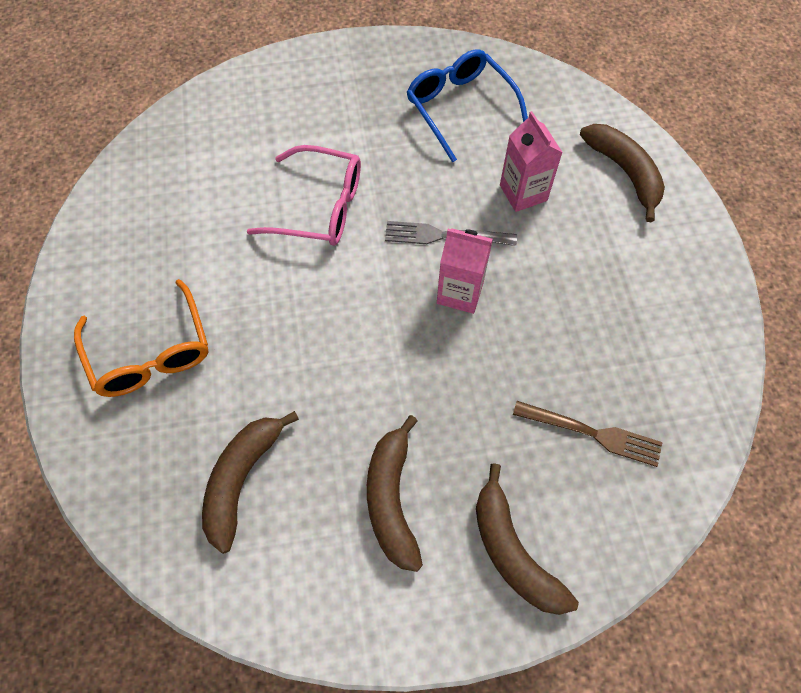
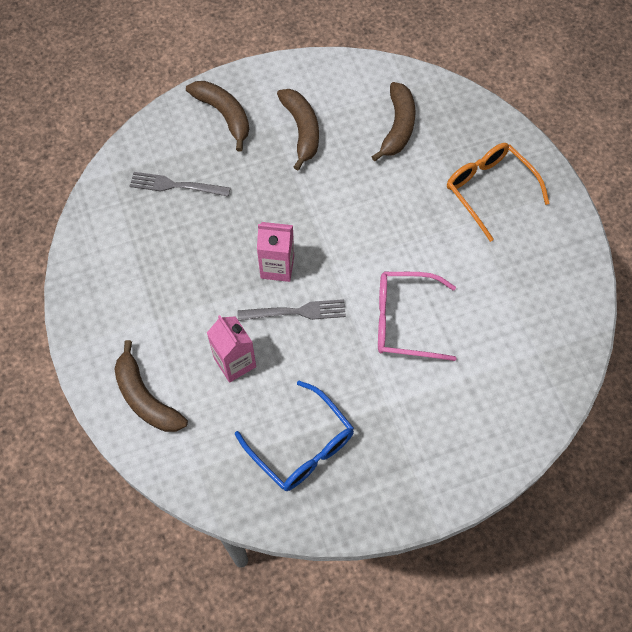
camera: 170 degrees right, 0 degrees up
brown fork [513,401,663,467] -> grey fork [130,172,231,197]

